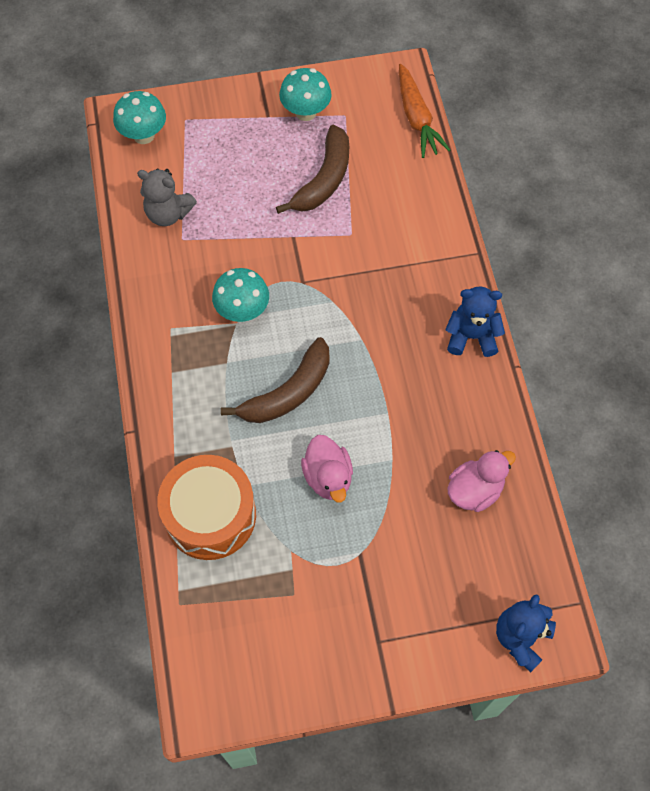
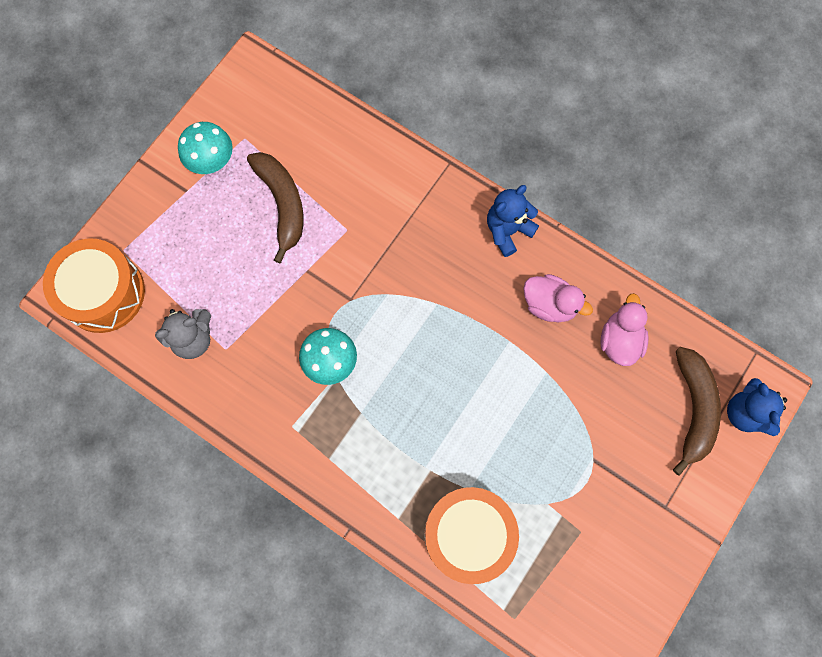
camera: 45 degrees left, 10 degrees up
turquoise mushroom [113,91,166,144] -> orange drum [43,238,145,333]
brown banana [221,337,330,423] -> brown banana moved to [673,347,721,476]
pink duck [301,435,353,503] -> pink duck moved to [523,274,593,322]
orange carrot [399,64,450,158] -> none

